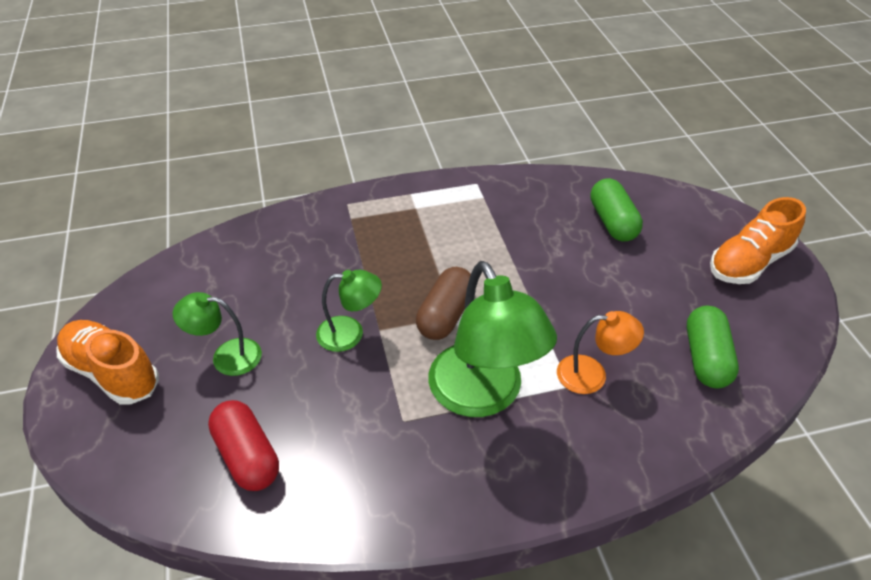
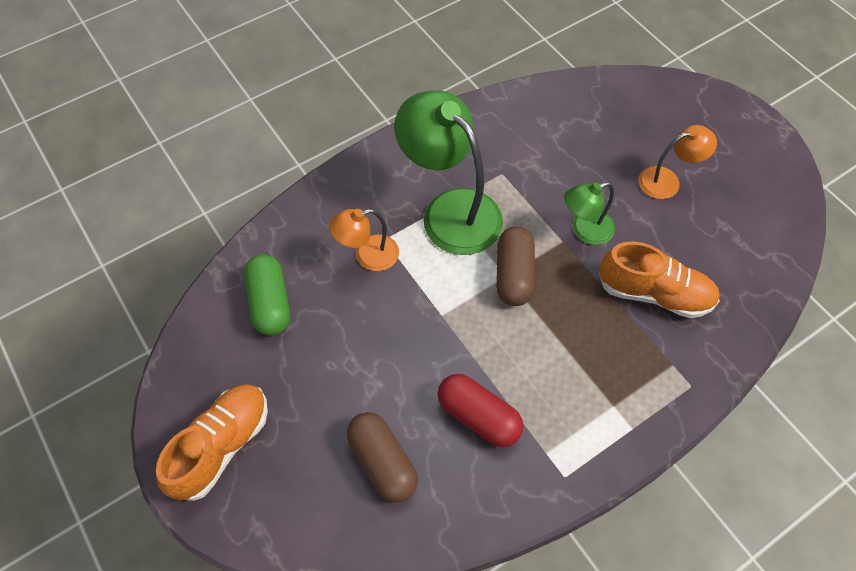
camera: 160 degrees right, 15 degrees up
orange shoe [57,320,159,405] -> orange shoe moved to [599,242,720,318]
green lamp [173,292,262,376] -> orange lamp [638,125,717,199]
red capsule [208,400,279,491] -> red capsule moved to [438,374,523,447]
green capsule [590,178,643,241] -> brown capsule [347,412,418,503]

